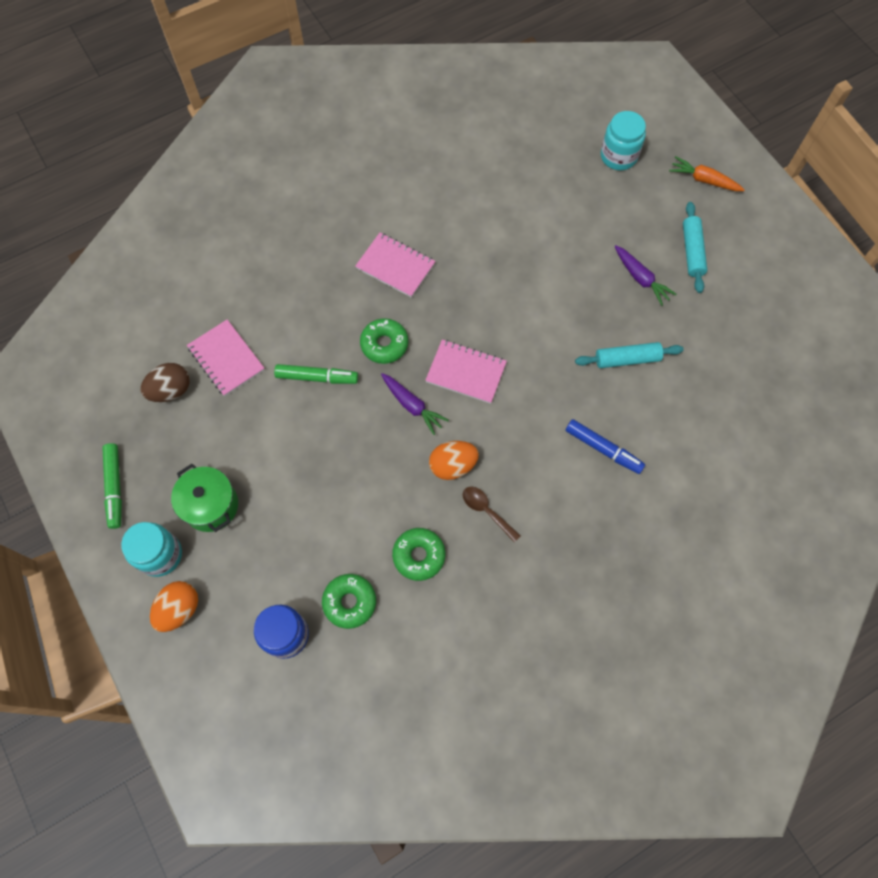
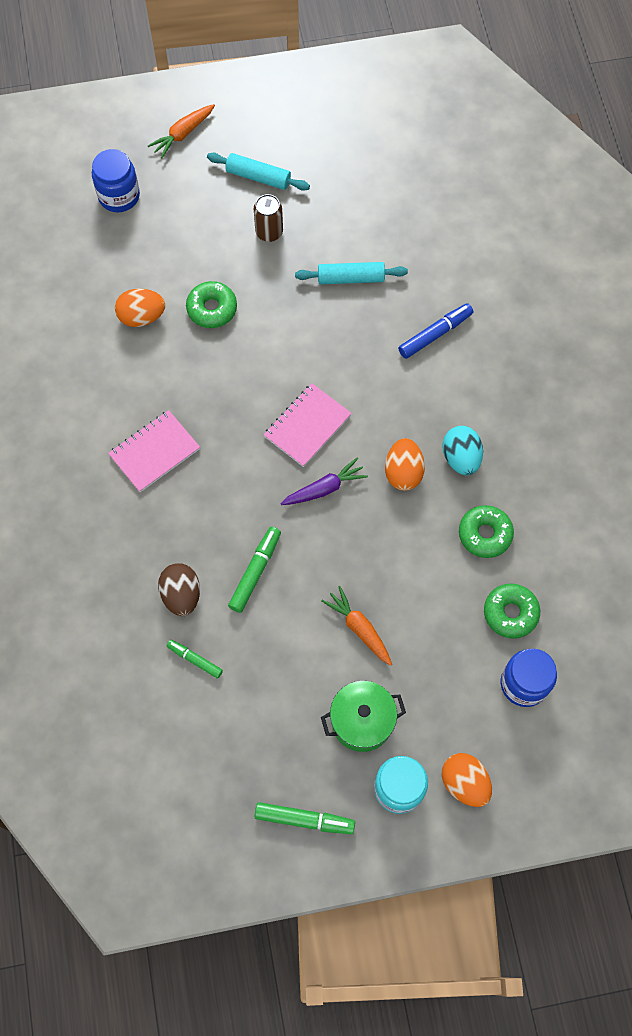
camera: 70 degrees left, 0 degrees up
brown egg [140,363,190,402] -> brown egg moved to [158,563,200,616]
pink notebook [187,320,265,396] -> green marker [167,640,223,679]
green donut [360,318,408,364] -> green donut moved to [186,281,237,328]
brown spoon [463,486,521,543] -> turquoise egg [443,426,483,475]
turquoise rolling pin [575,342,684,368] -> turquoise rolling pin turned 75 degrees clockwise [295,262,408,284]
turquoise jar [601,111,646,170] -> blue jar [92,149,140,212]
purple carrot [615,245,677,306] -> brown can [254,194,283,242]
none -> orange egg [115,289,165,327]
none -> orange carrot [321,586,392,666]

